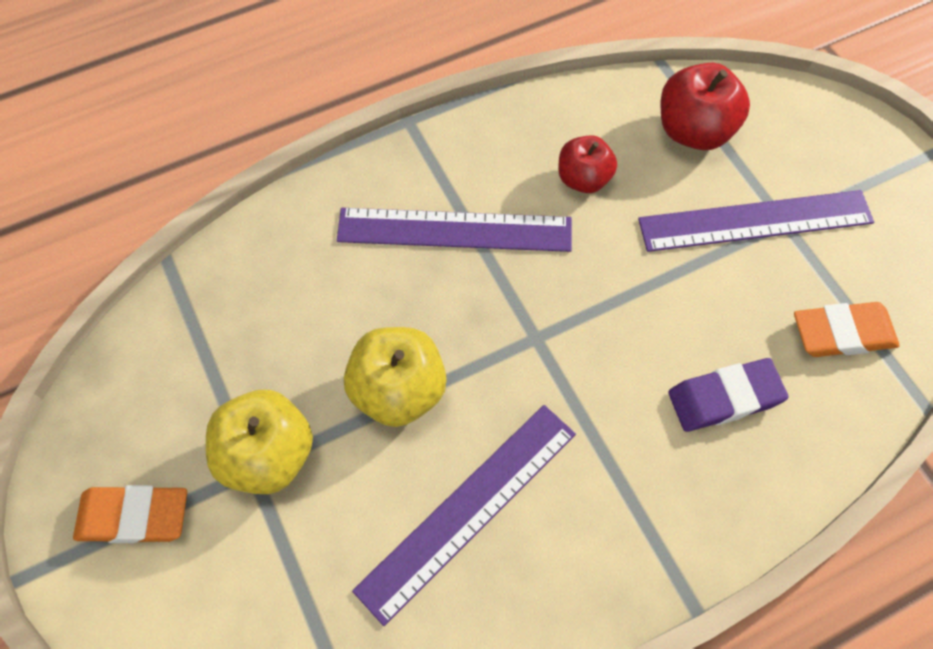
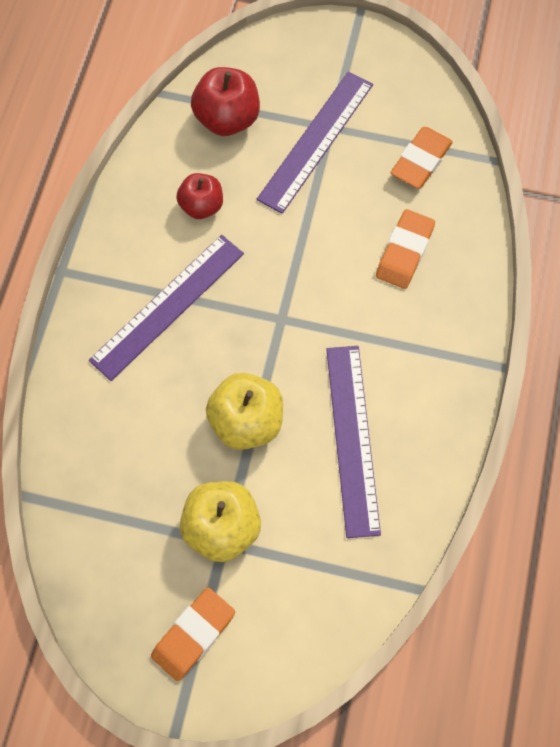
camera: 50 degrees left, 5 degrees up
purple eraser [668,358,788,432] -> orange eraser [376,209,435,289]

